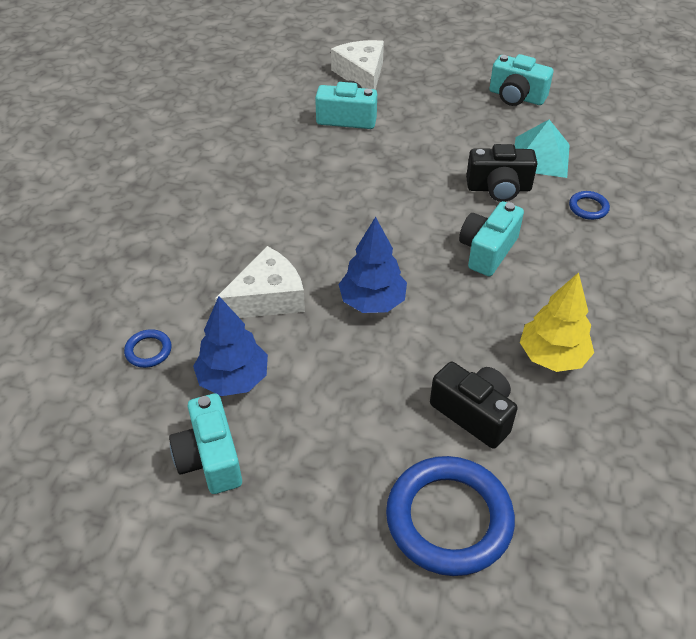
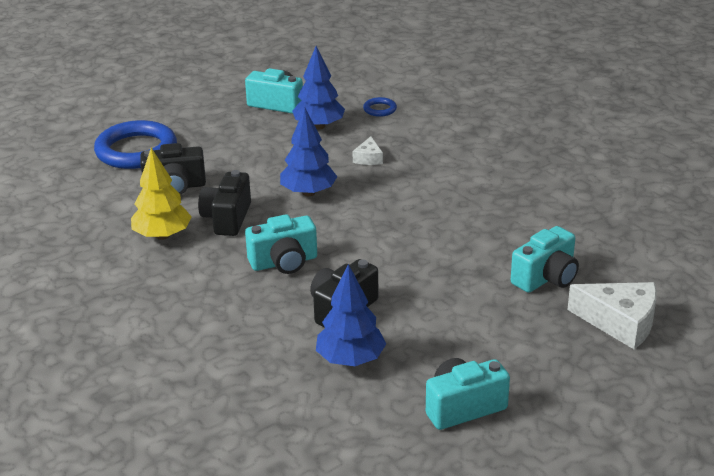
camera: 130 degrees right, 15 degrees down
white cheese [215,246,305,318] -> white cheese [352,136,383,165], size x0.51
turquoise camera [459,201,524,276] -> turquoise camera turned 90 degrees clockwise [245,214,317,274]
turquoise pyramid [514,120,570,178] -> blue tree [316,264,386,366]
blue ring [569,191,610,220] -> none
none -> black camera [198,170,251,236]

